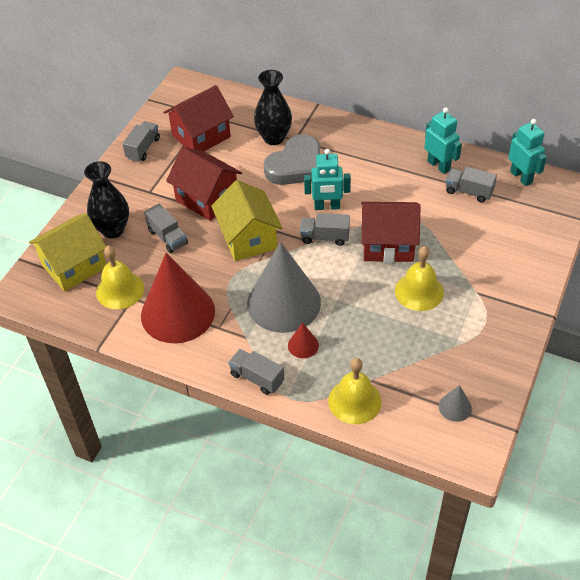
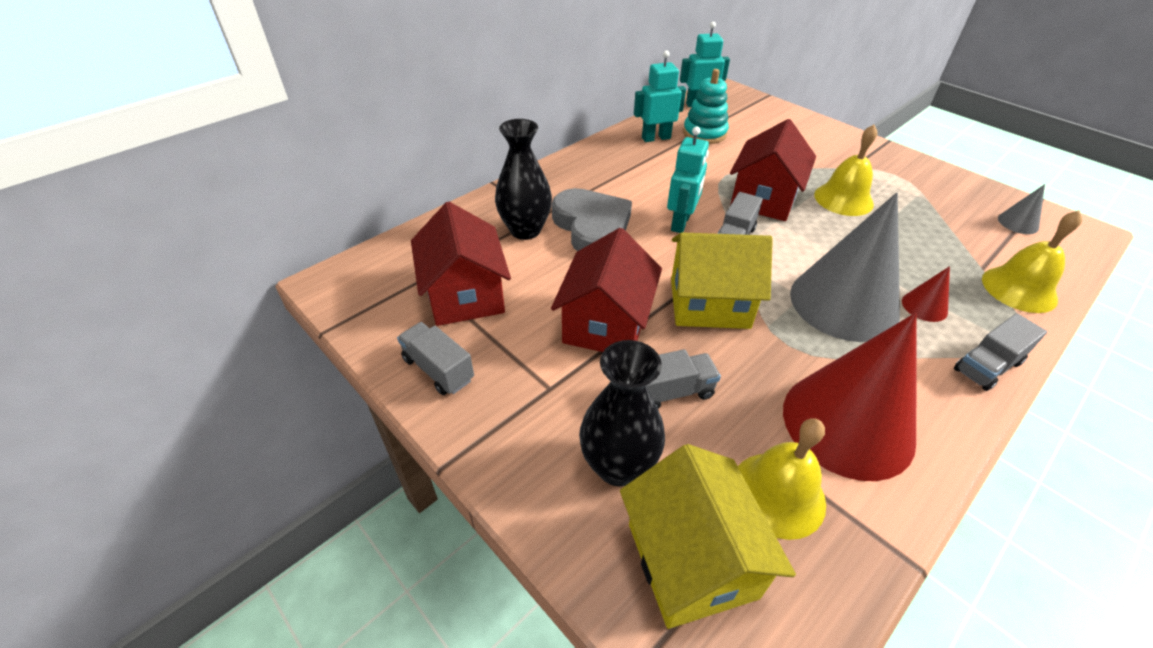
camera: 70 degrees left, 5 degrees down
red house [166,147,242,221] -> red house turned 45 degrees counterclockwise [551,228,662,352]
grey truck [446,167,497,203] -> turquoise stacking toy [683,69,729,144]

